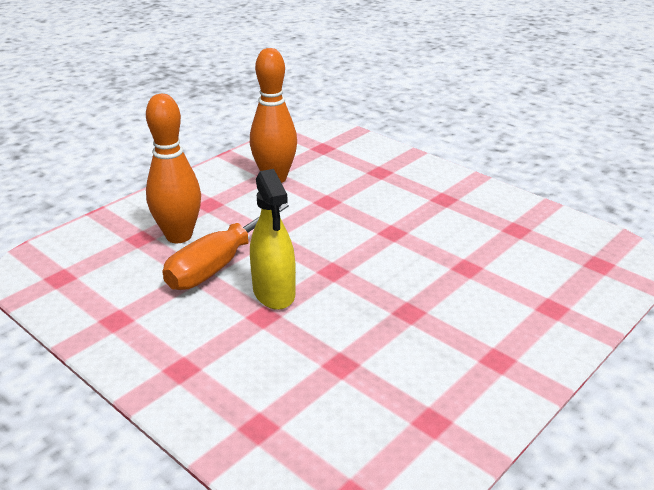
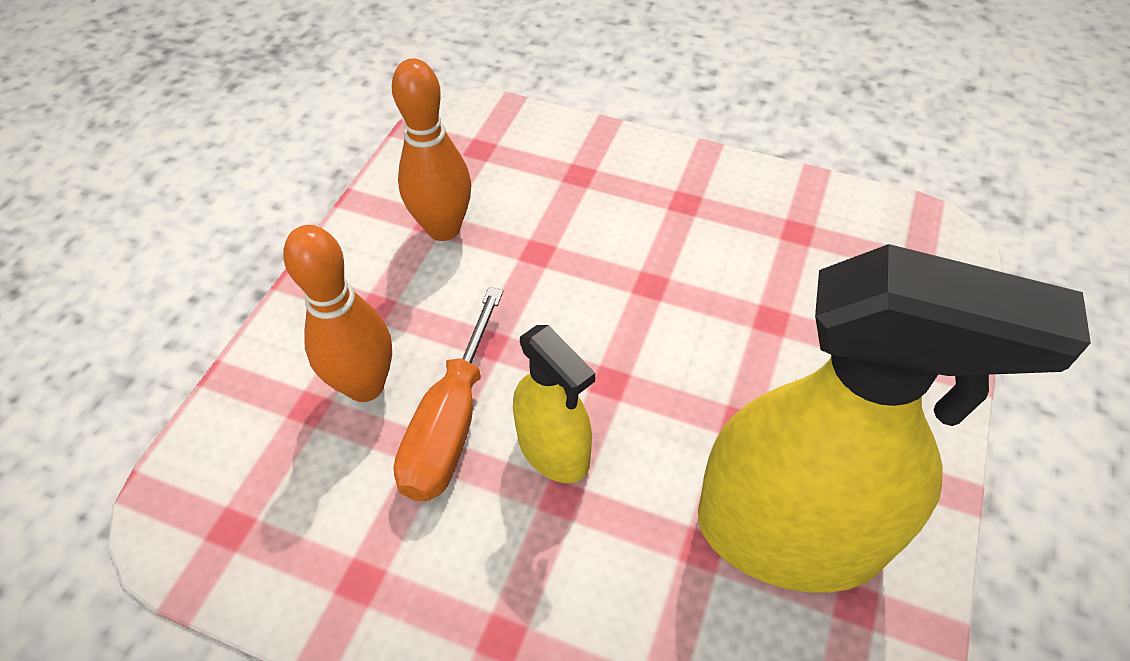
camera: 20 degrees left, 20 degrees up
none -> yellow spray bottle [698,244,1091,593]

